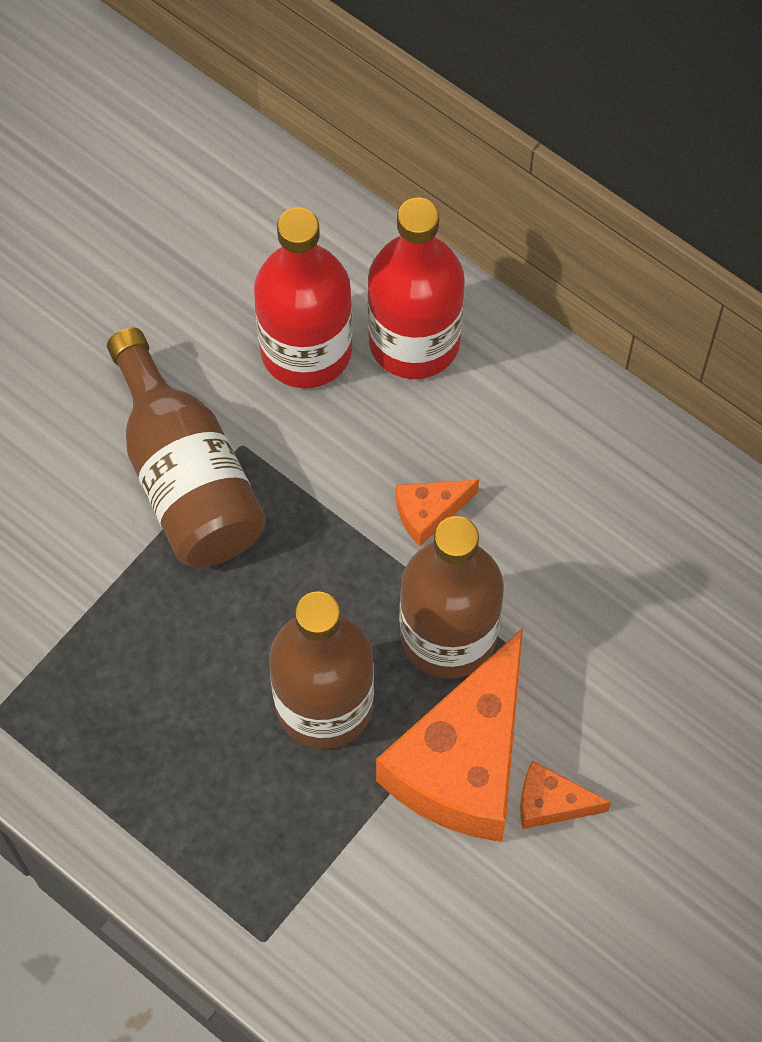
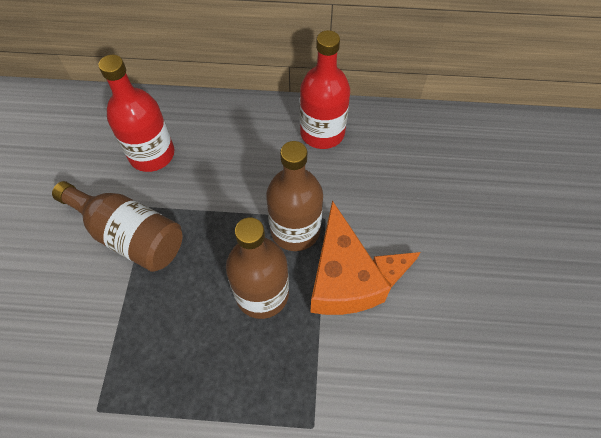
camera: 35 degrees left, 5 degrees down
red bottle [367,198,465,379] -> red bottle moved to [300,30,350,149]
orange cheese [395,479,479,546] -> none

